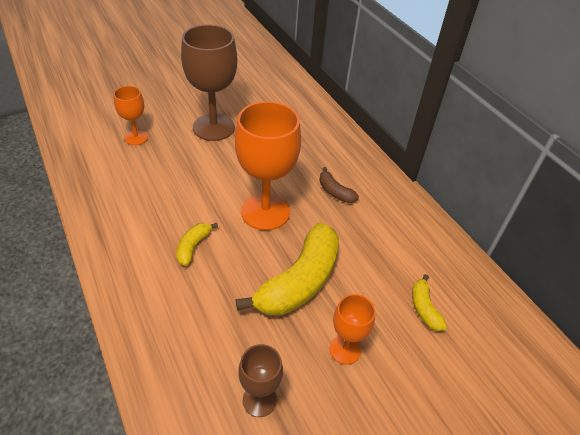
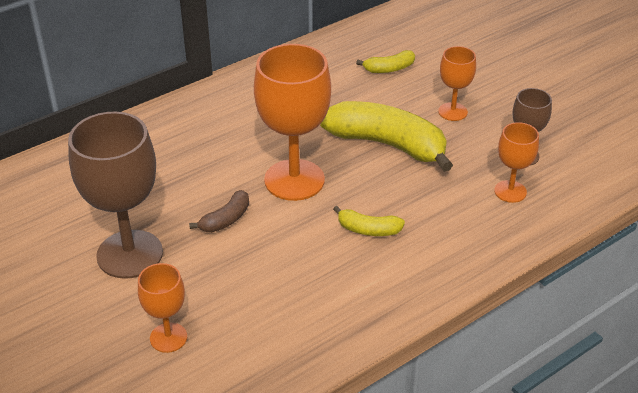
camera: 95 degrees left, 5 degrees down
brown banana [319,167,359,203] -> brown banana moved to [189,190,249,232]
none -> orange goblet [494,122,539,203]

